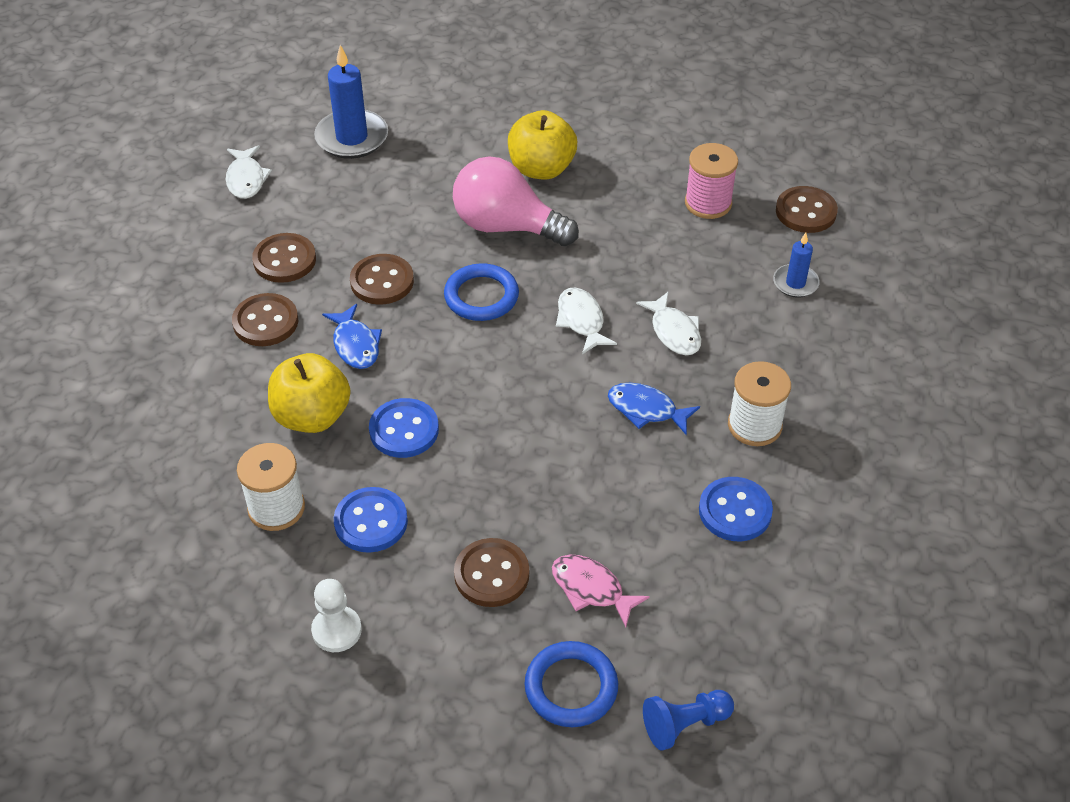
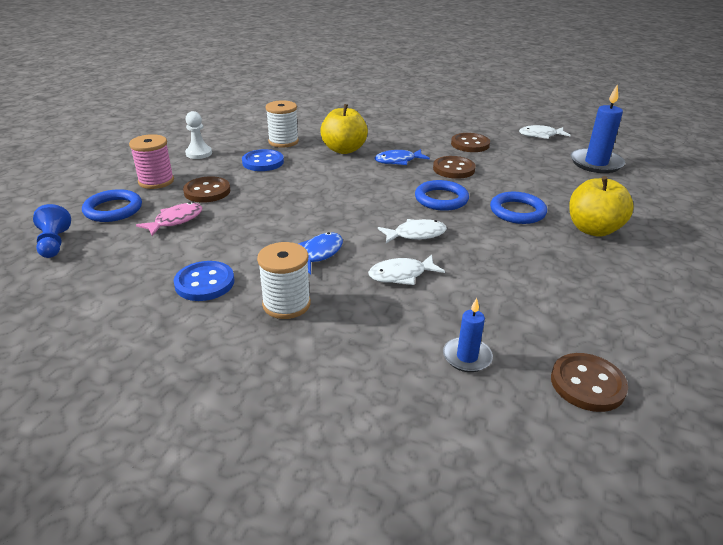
camera: 95 degrees right, 15 degrees down
brown button [232,293,298,346] -> none
blue button [369,398,439,458] -> none
pink light bulb [453,156,579,246] -> blue ring [490,192,547,224]
pink spool [685,143,738,219] -> pink spool moved to [129,134,174,189]

